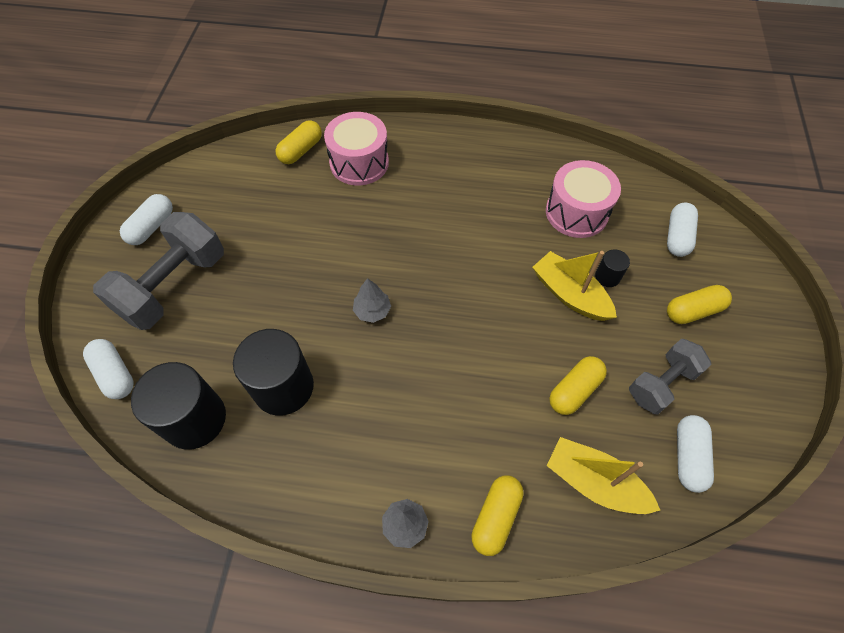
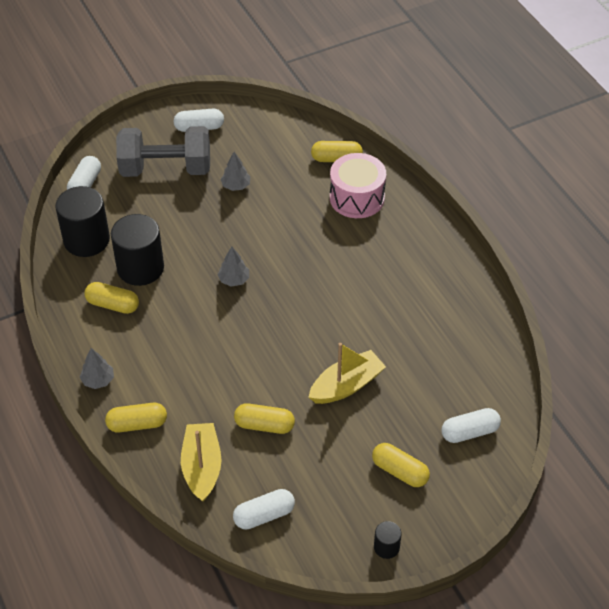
camera: 55 degrees right, 10 degrees down
yellow boat [532,251,617,321] -> yellow boat turned 45 degrees clockwise [309,343,386,404]
pink drum [546,160,621,238] -> none
black cylinder [595,249,630,287] -> black cylinder moved to [374,521,402,559]
grey dumbbell [629,339,712,415] -> none
none -> yellow capsule [85,282,139,314]
none -> grey tree [220,152,250,191]

